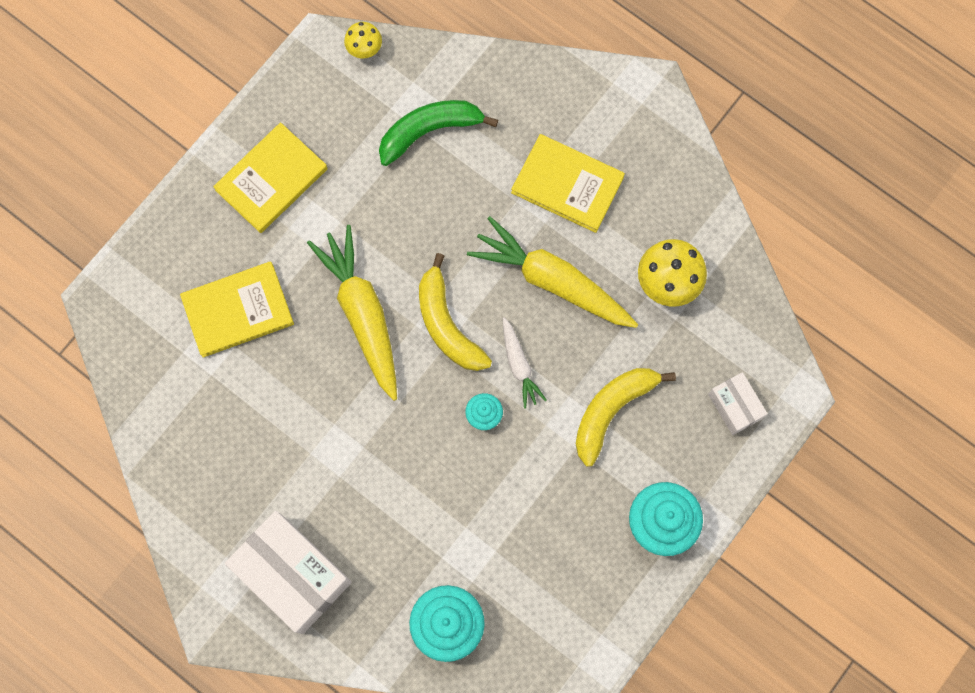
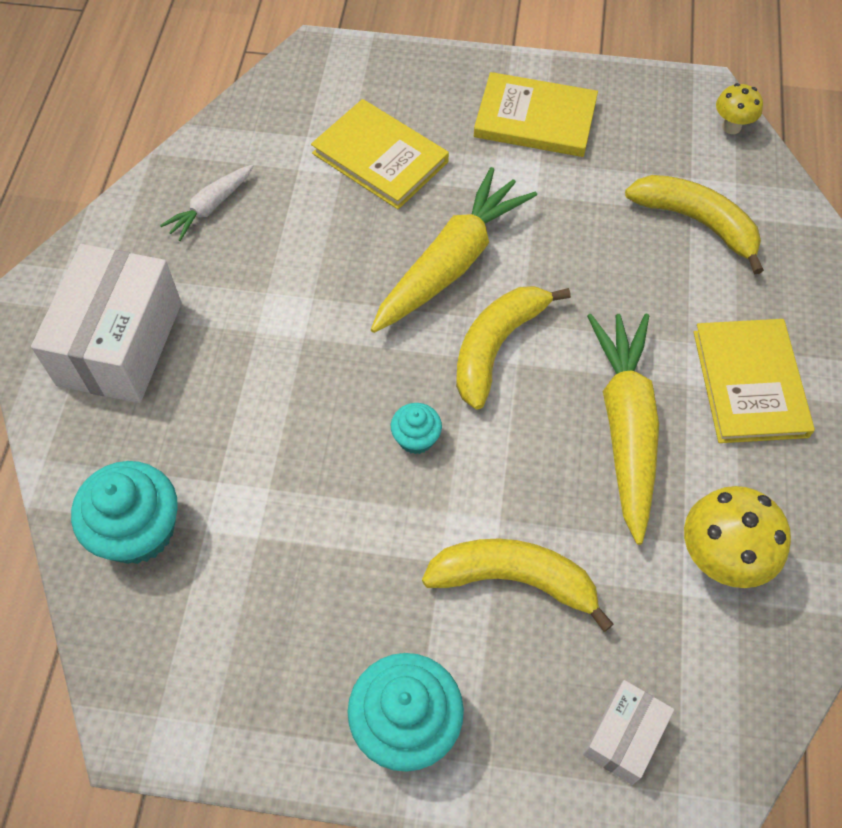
camera: 60 degrees right, 15 degrees down
green banana [379,100,498,166] -> yellow banana [625,175,764,274]
white carrot [503,317,547,409] -> white carrot moved to [160,165,253,241]

